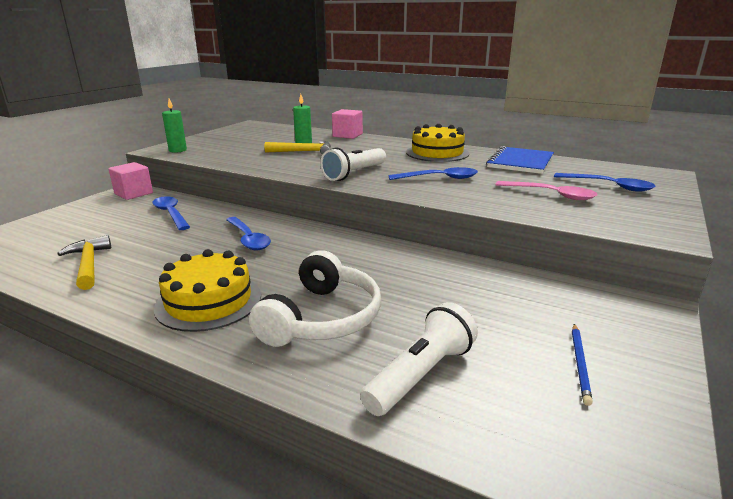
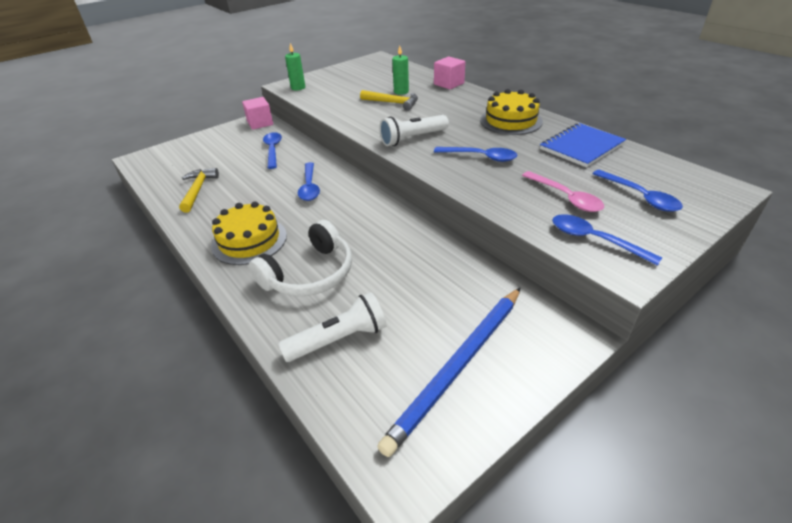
camera: 25 degrees right, 15 degrees up
blue pencil [572,324,593,406] -> blue pencil [377,288,520,457], size x2.40
none -> blue spoon [552,214,662,266]

